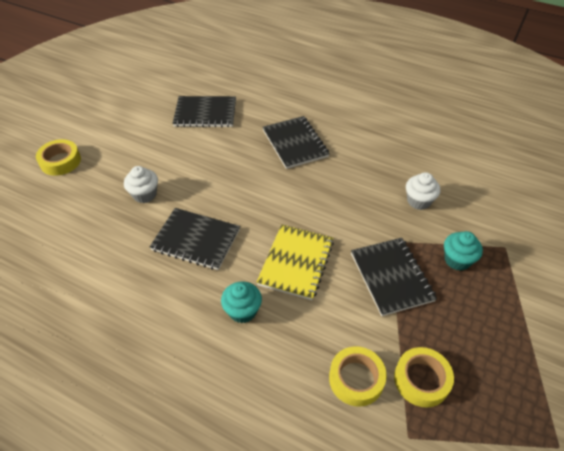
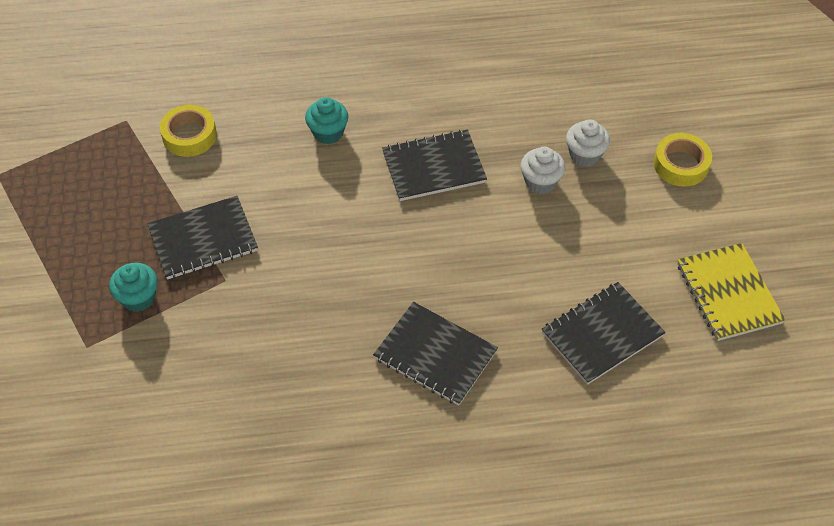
camera: 145 degrees right, 5 degrees up
yellow notebook [257,224,334,300] -> yellow notebook moved to [677,243,785,341]
black notebook [351,238,437,316] -> black notebook turned 60 degrees counterclockwise [148,196,258,280]
yellow tape [394,347,454,408] -> none
white cupcake [406,172,440,210] -> white cupcake moved to [566,119,610,167]

